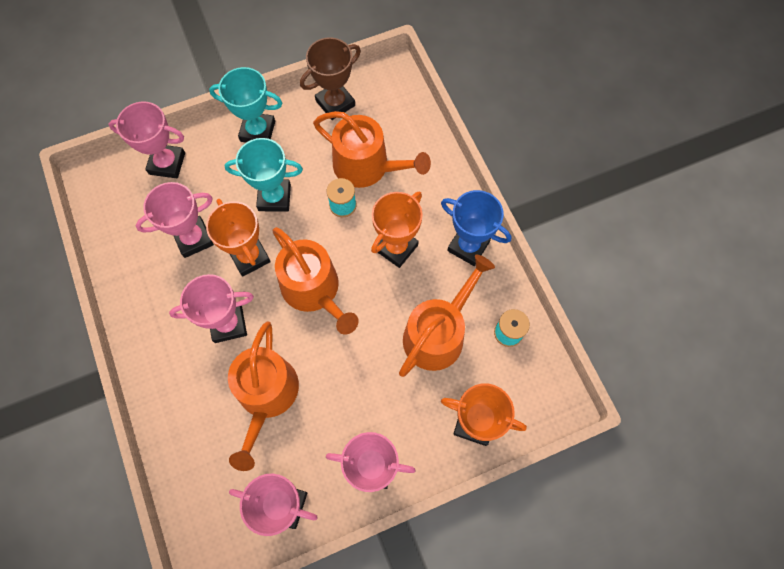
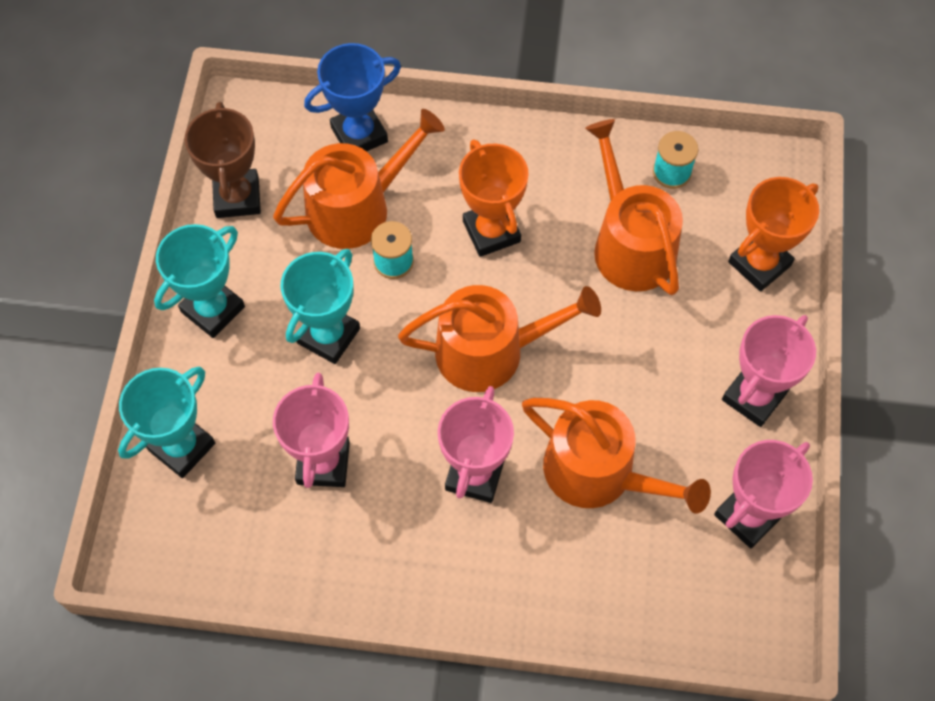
camera: 60 degrees left, 5 degrees down
pink trophy [108,102,185,178] -> turquoise trophy [118,367,215,478]
orange trophy [206,199,271,277] -> none
blue trophy [441,190,511,266] -> blue trophy moved to [304,43,401,152]

